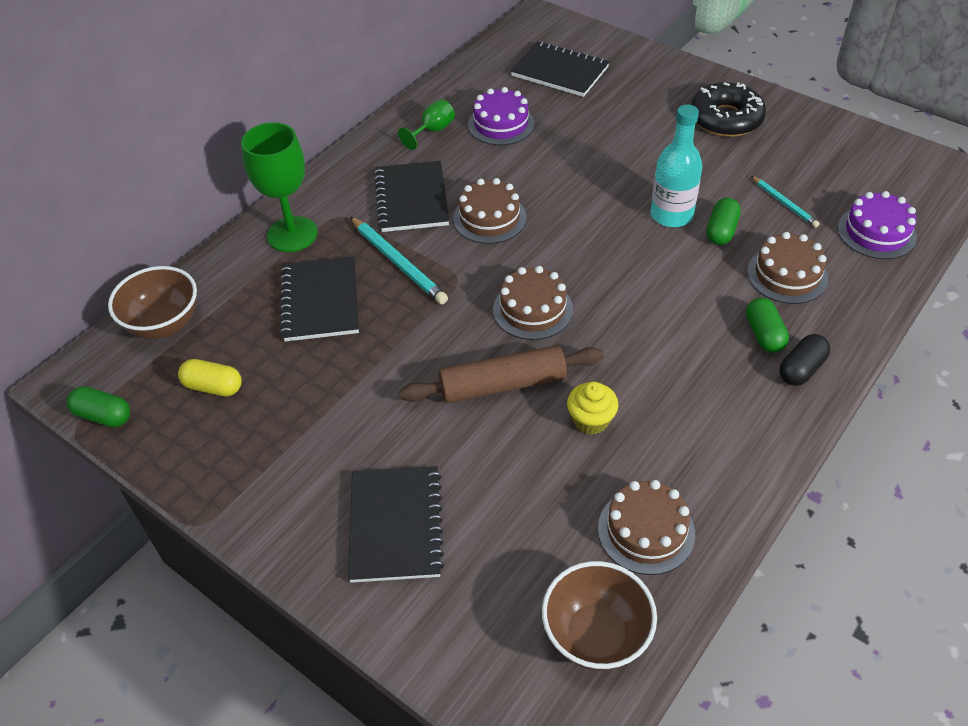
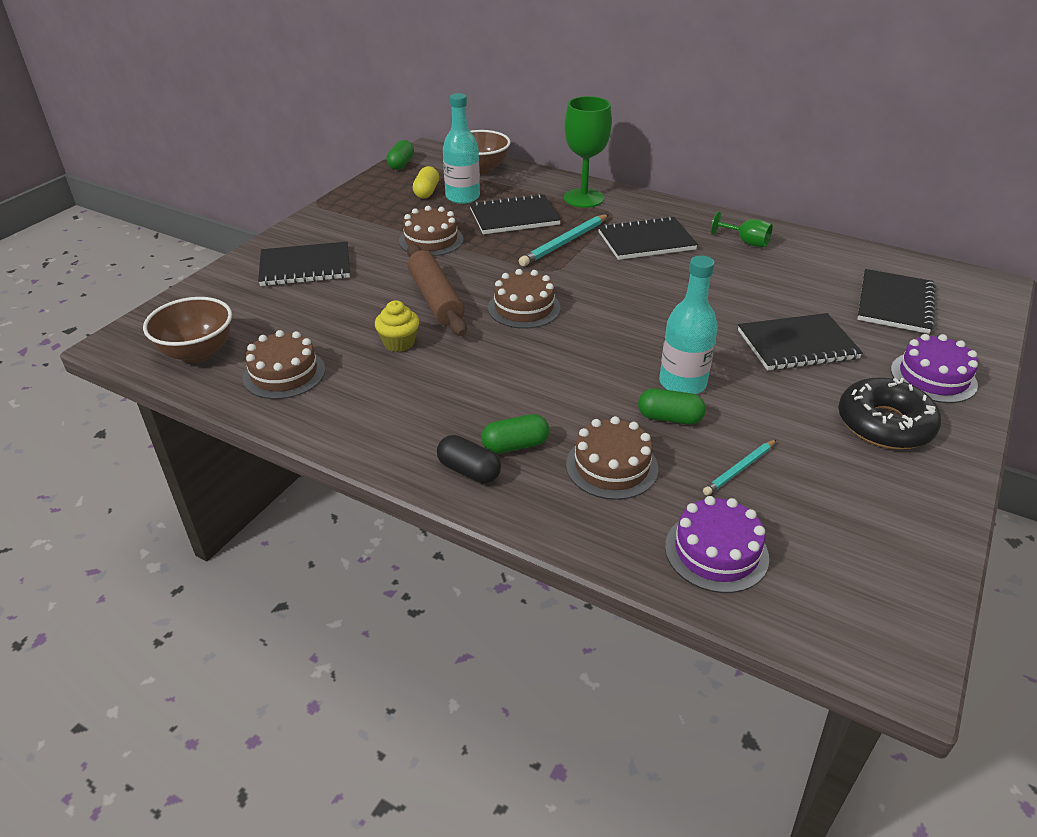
camera: 80 degrees right, 10 degrees down
brown cake [453,178,527,244] -> brown cake moved to [399,206,464,256]
purple cake [468,87,535,145] -> purple cake moved to [891,334,978,403]
none -> turquoise bottle [443,93,480,204]
none -> black notebook [738,313,863,371]

